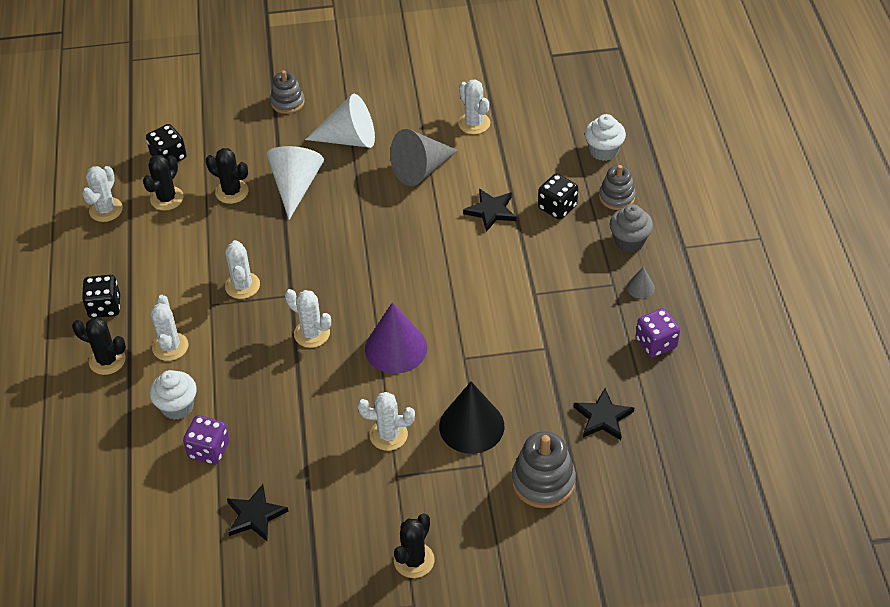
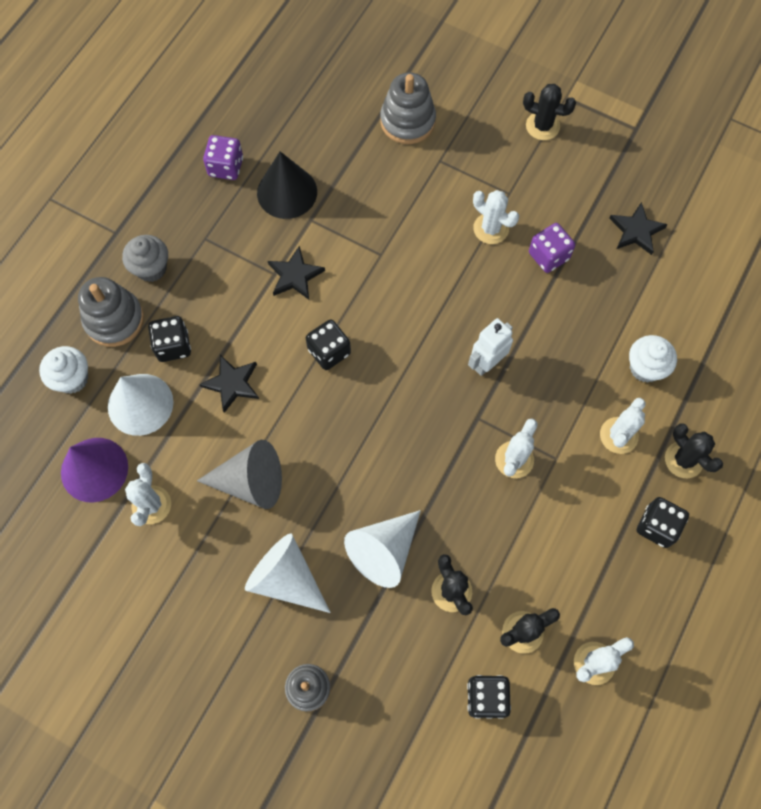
camera: 145 degrees left, 20 degrees up
purple dice [183,415,230,465] -> purple dice moved to [529,223,575,273]
white cactus [285,289,331,348] -> white robot [468,318,513,376]
purple cone [365,302,427,374] -> purple cone moved to [61,438,128,502]
black cactus [394,514,435,578] -> black cactus turned 45 degrees clockwise [523,84,576,140]
black cone [439,382,504,454] -> black cone moved to [257,151,317,219]
black star [574,388,634,440] -> black star moved to [268,246,325,300]
grey stacking toy [599,165,636,210] -> grey stacking toy [78,277,144,347], size x1.51
grey cone [627,267,655,299] -> none
none -> white cone [108,374,173,436]
none -> black dice [306,319,351,370]

